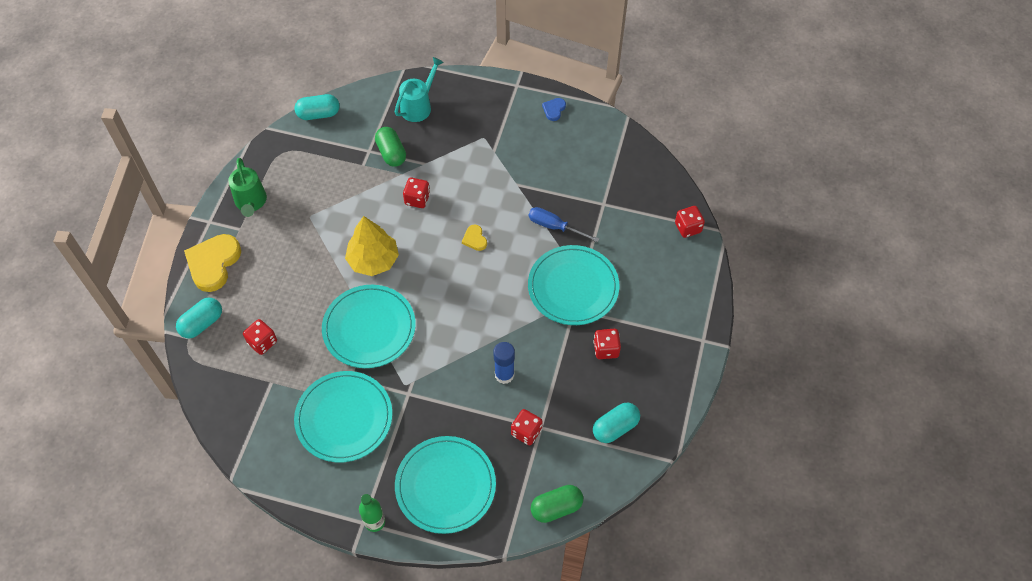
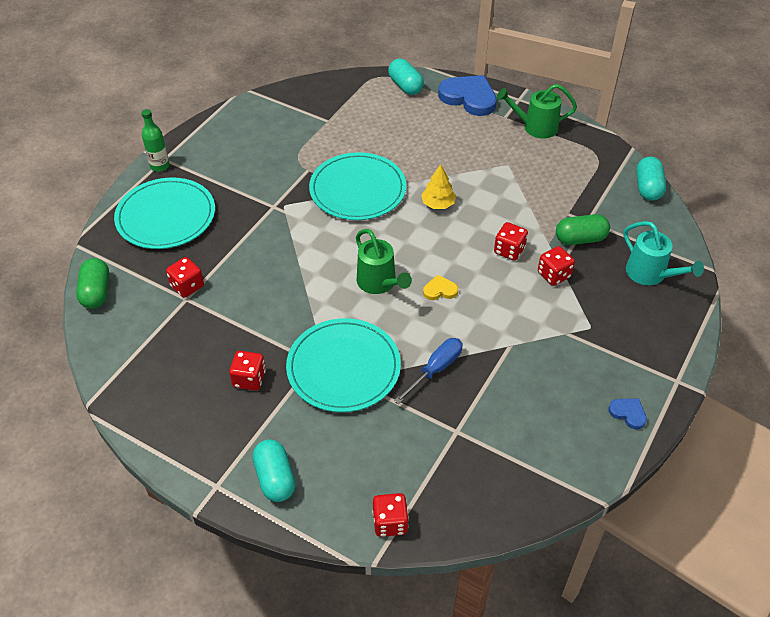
camera: 105 degrees right, 10 degrees down
yellow heart [184,234,241,292] -> blue heart [438,75,497,116]
red dice [243,319,277,355] -> red dice moved to [538,246,575,286]
turquoise plate [294,371,393,462] -> none
yellow tree [345,216,399,276] -> yellow tree [421,164,456,209], size x0.60
blue glue stick [493,342,515,384] -> none
turquoise capsule [593,403,640,443] -> turquoise capsule moved to [253,439,296,502]
none -> green watering can [356,229,412,294]

